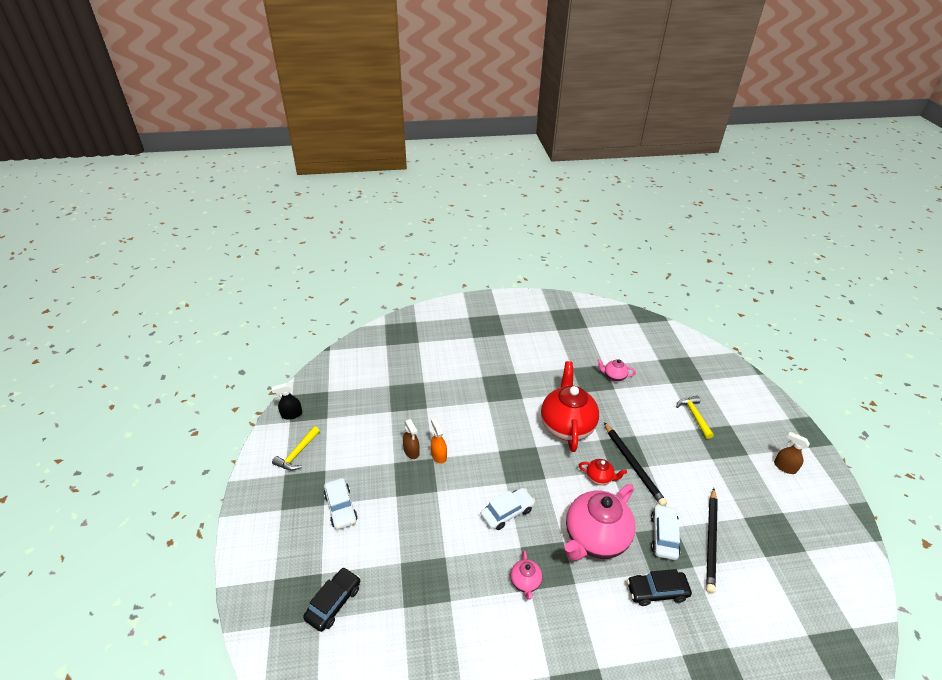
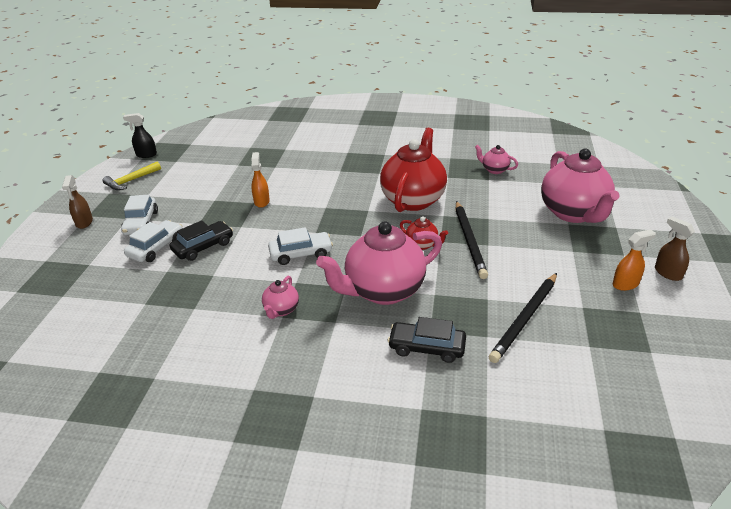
camera: 20 degrees right, 5 degrees down
black car [303,567,360,632] -> black car moved to [170,220,233,261]
brown spray bottle [403,419,420,459] -> brown spray bottle moved to [62,175,93,229]
white car [651,504,681,560] -> white car moved to [124,220,183,262]
yellow hammer [676,396,714,439] -> pink teapot [541,149,620,223]
none -> orange spray bottle [613,229,656,291]

